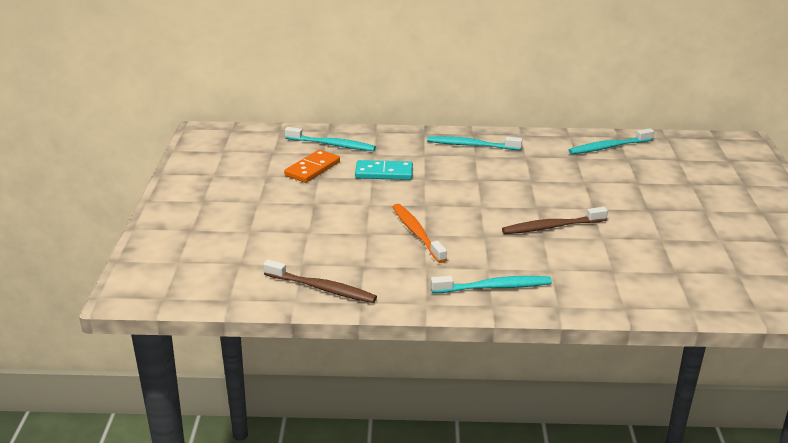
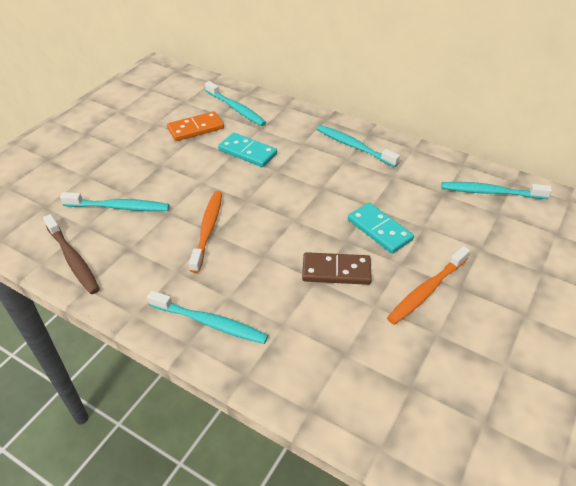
camera: 30 degrees right, 15 degrees up
brown toothbrush [502,207,608,234] -> brown domino [302,252,372,285]
none -> turquoise toothbrush [60,192,169,211]
none -> turquoise domino [348,203,414,254]
none -> orange toothbrush [387,246,470,325]

